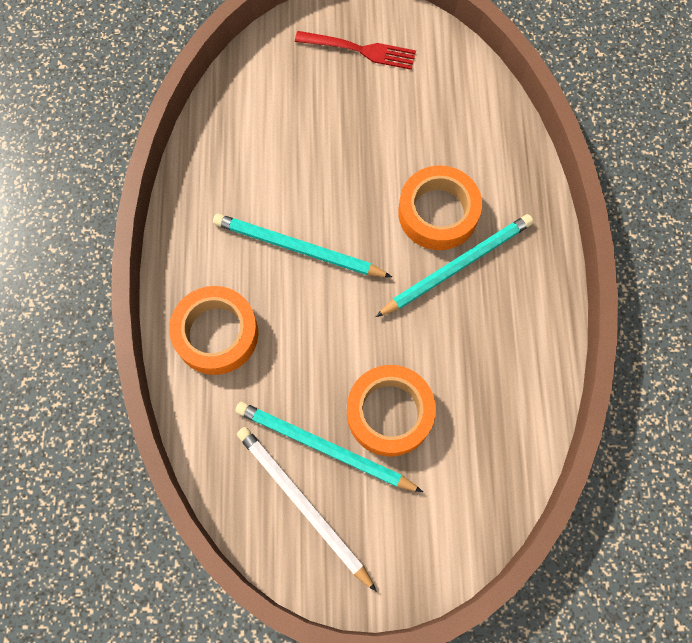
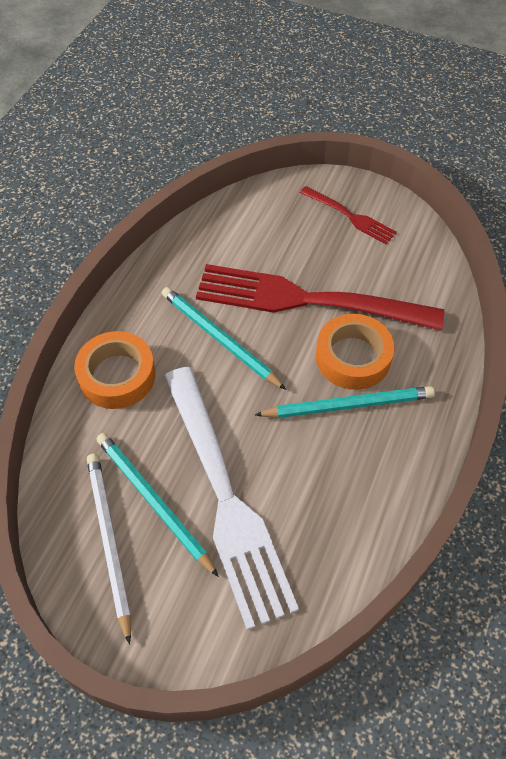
camera: 25 degrees right, 15 degrees down
orange tape [347,365,436,456] -> white fork [164,367,299,630]
none -> red fork [196,264,444,331]

